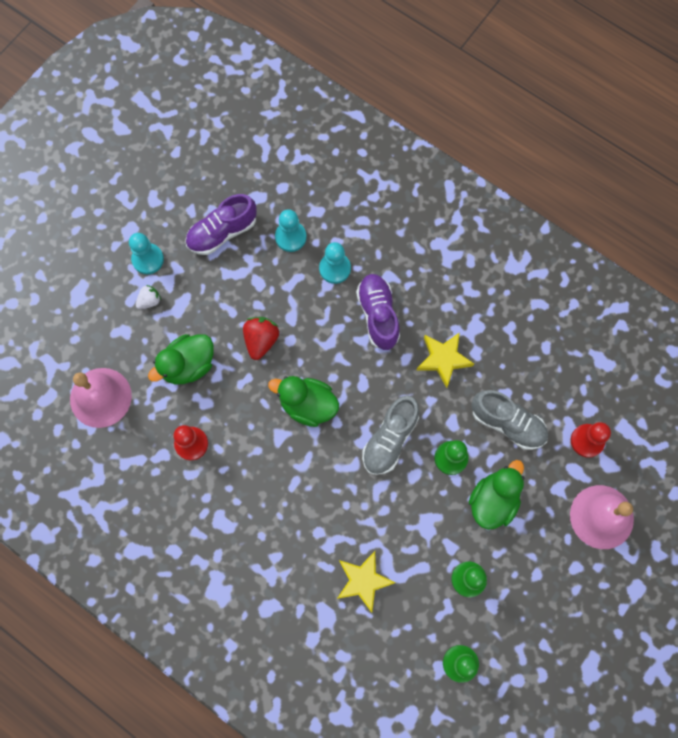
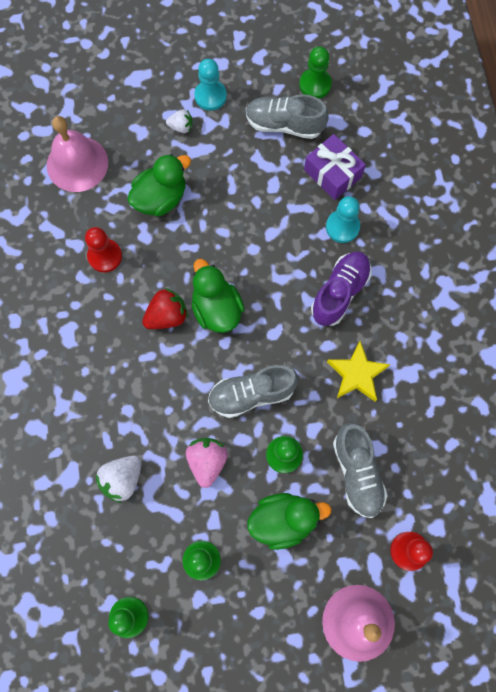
camera: 45 degrees right, 0 degrees up
green duck [148,334,214,384] -> green duck turned 135 degrees clockwise [127,154,191,216]
purple shoe [185,194,257,255] -> grey shoe [246,94,329,139]
red strawberry [243,317,279,360] -> red strawberry moved to [142,288,188,329]
turquoise pawn [275,209,307,252] -> purple gift [304,134,366,200]
yellow star [337,551,395,613] -> white strawberry [96,456,142,503]
none -> pink strawberry [186,438,228,488]
none -> green pawn [299,47,332,98]

